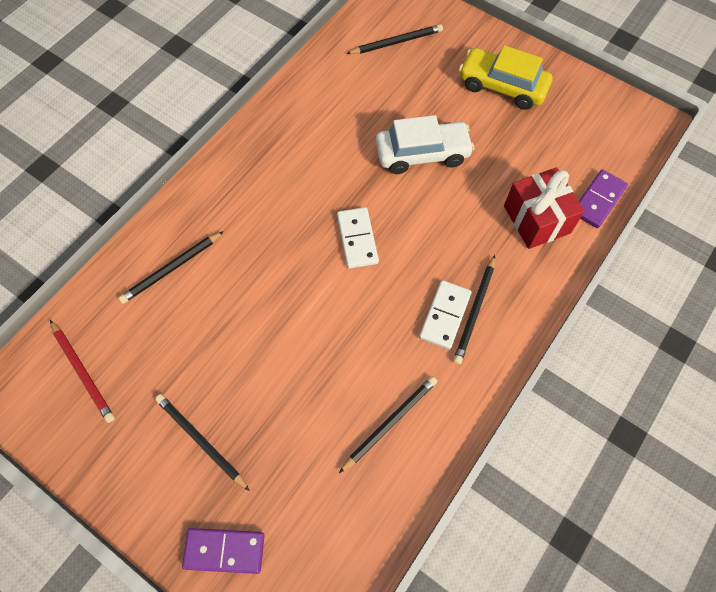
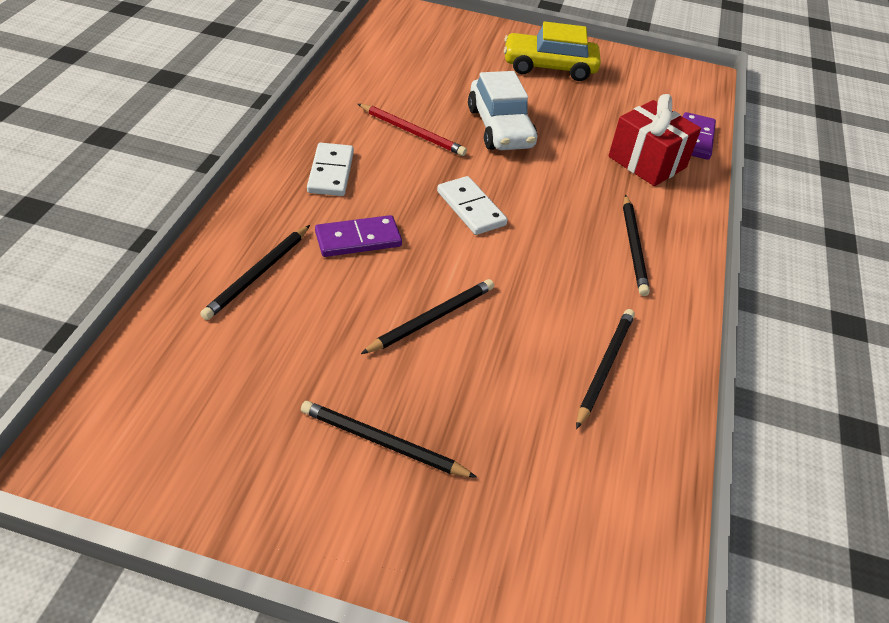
camera: 25 degrees left, 20 degrees down
red pencil [50,320,115,423] -> red pencil moved to [358,104,467,156]
purple domino [182,528,265,574] -> purple domino moved to [315,215,402,257]
black pencil [346,24,443,54] -> black pencil moved to [361,279,494,354]
white car [376,115,474,174] -> white car turned 105 degrees clockwise [468,71,537,150]
white domino [419,280,472,350] -> white domino moved to [307,142,354,196]

